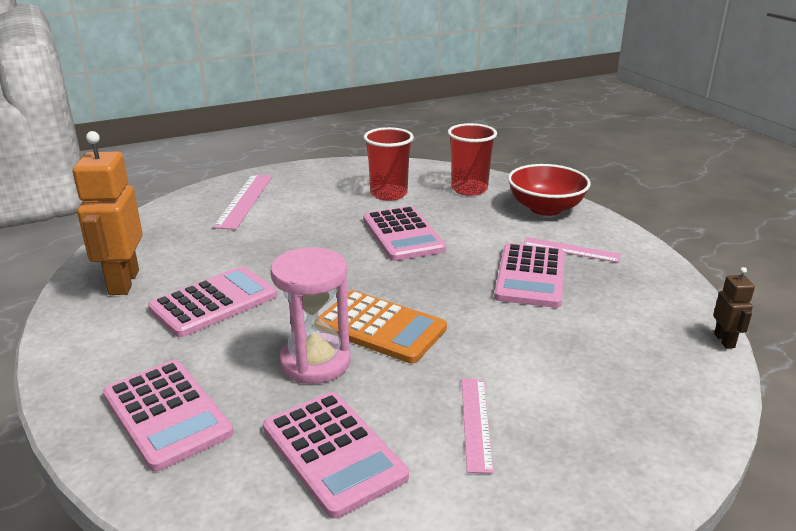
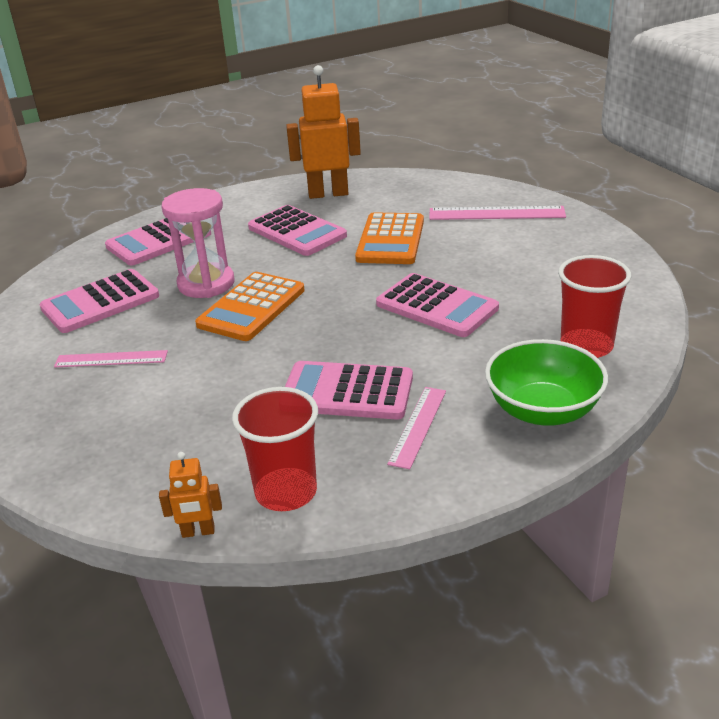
camera: 90 degrees right, 5 degrees up
red cup [363,127,414,201] -> red cup moved to [232,387,318,511]
pink calculator [363,206,446,261] -> pink calculator turned 120 degrees counterclockwise [376,273,499,337]
red bowl [508,164,591,216] -> green bowl [485,339,608,426]
brown robot [713,267,755,348] -> orange robot [159,452,222,538]
none -> orange calculator [355,212,424,264]

